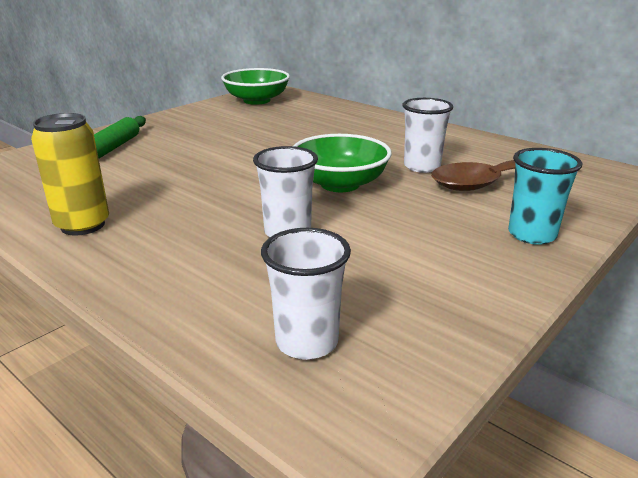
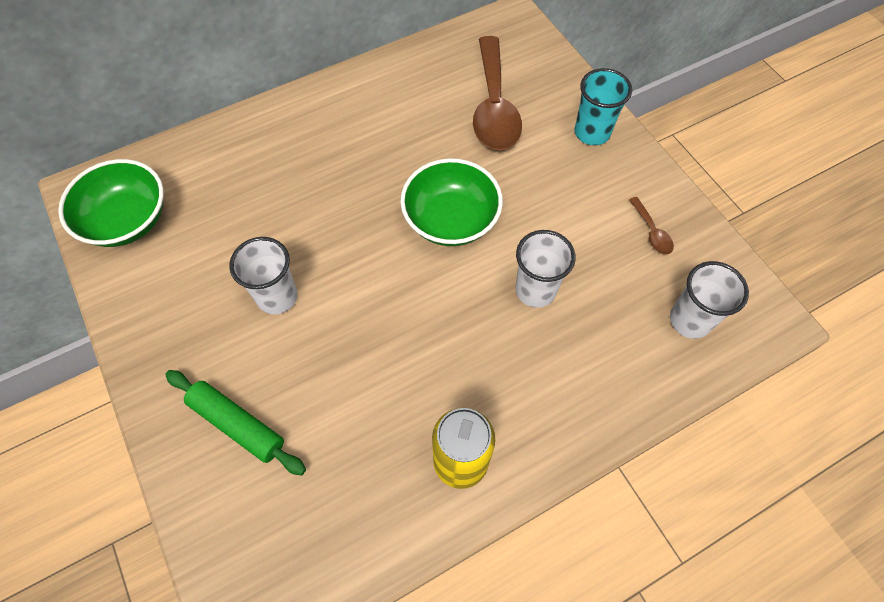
camera: 70 degrees left, 35 degrees up
white cup [402,98,453,173] -> white cup moved to [229,237,298,314]
none -> brown spoon [629,197,674,255]

